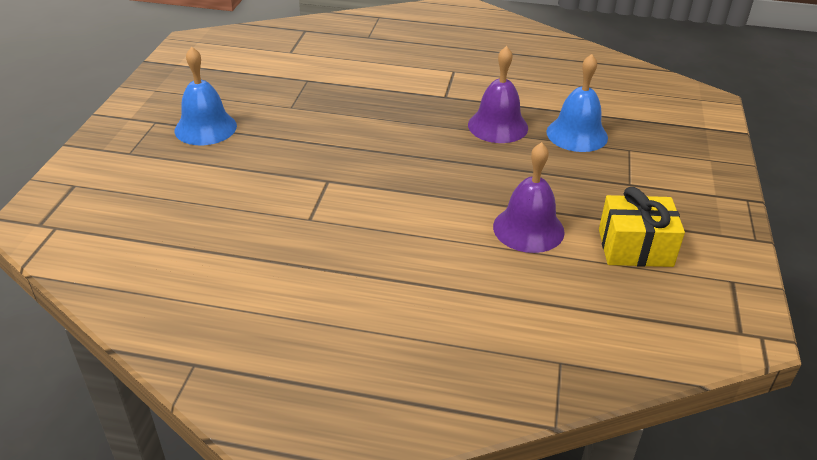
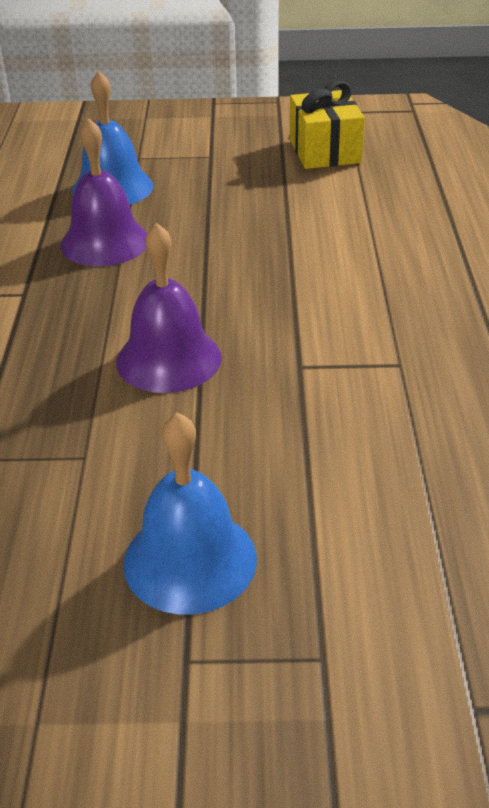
camera: 100 degrees left, 0 degrees up
purple bell [493,142,565,253] -> purple bell moved to [116,223,222,393]

